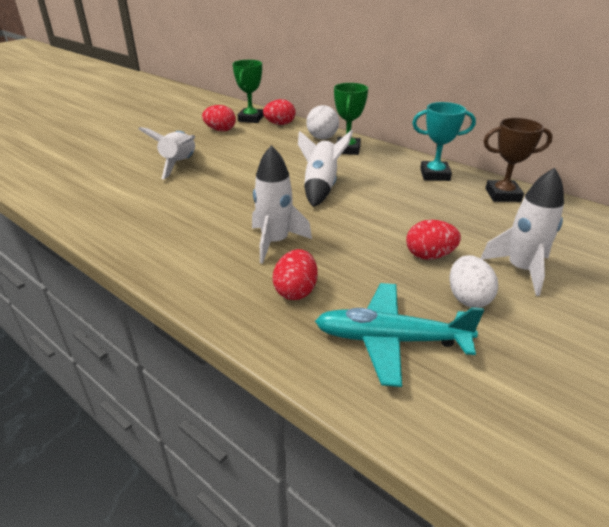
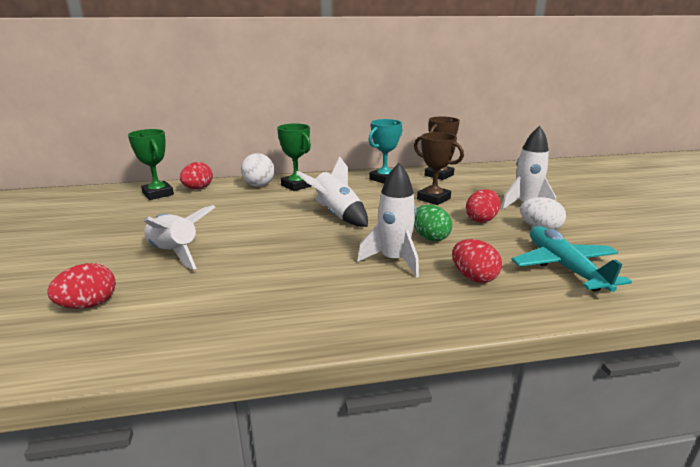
camera: 50 degrees left, 10 degrees down
red egg [202,105,236,131] -> red egg moved to [47,263,116,309]
turquoise plane [315,283,484,387] -> turquoise plane turned 120 degrees clockwise [511,226,632,292]
none -> brown trophy [414,132,464,205]
none -> green egg [414,205,452,241]

